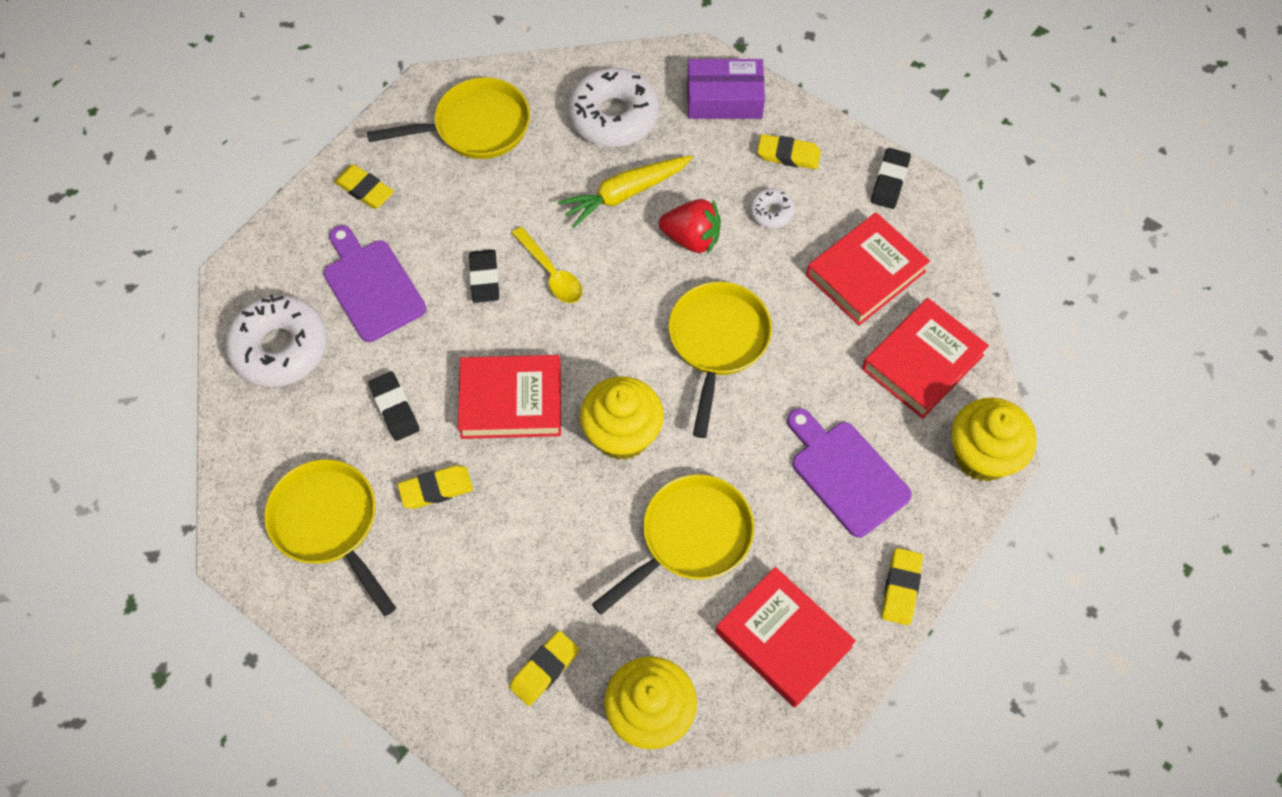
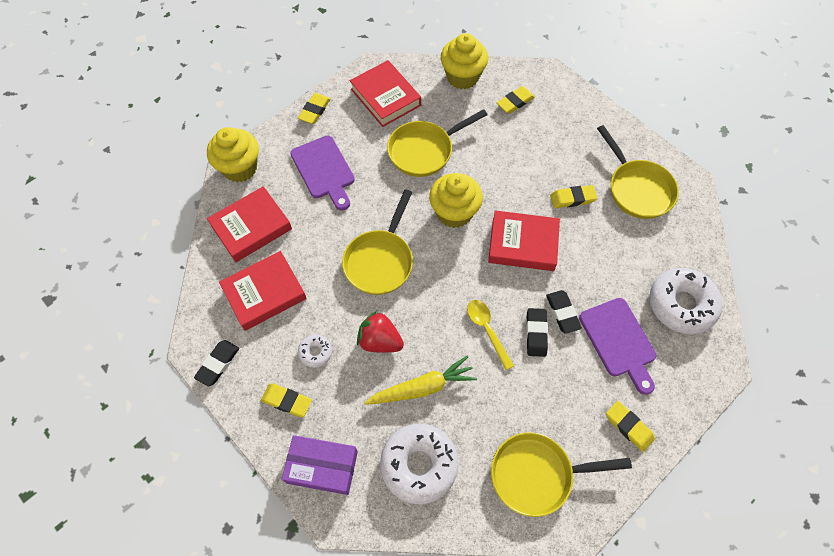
camera: 170 degrees left, 0 degrees up
black eraser [368,371,420,441] -> black eraser moved to [546,290,582,334]

